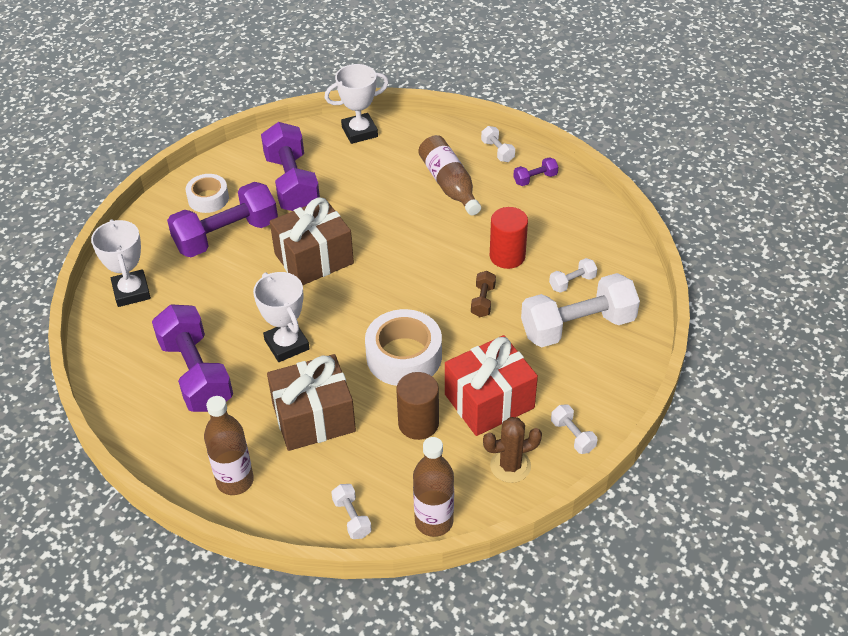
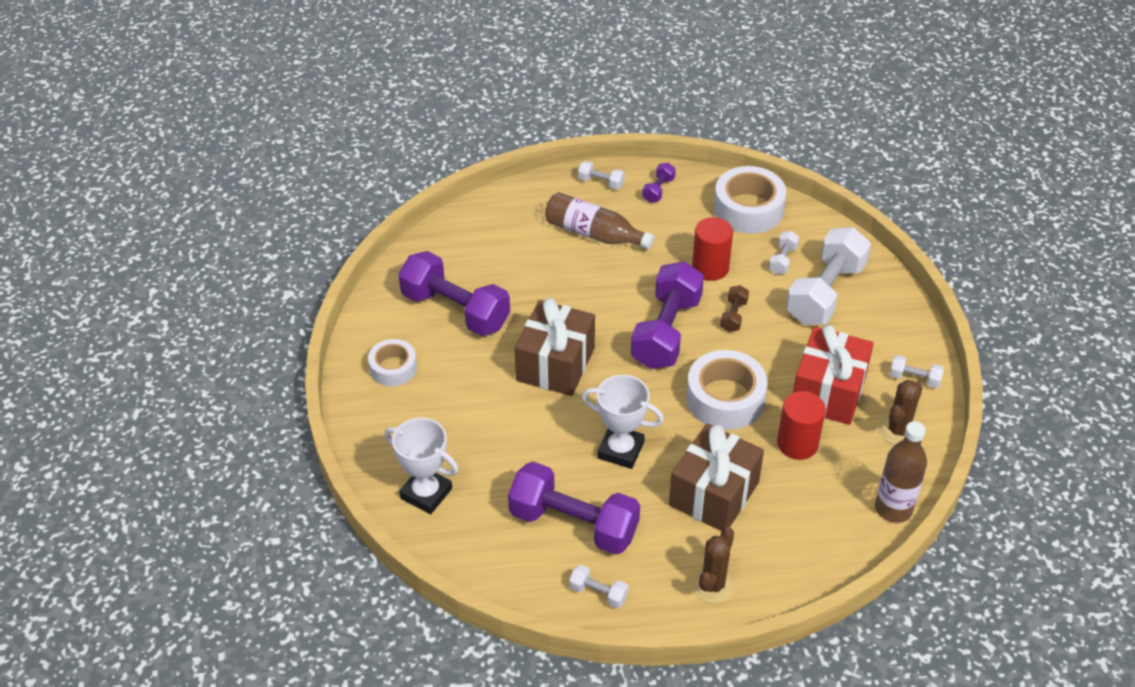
camera: 40 degrees left, 0 degrees up
purple dumbbell [167,182,278,257] -> purple dumbbell moved to [631,261,704,369]
brown bottle [204,396,254,495] -> brown cactus [692,527,735,604]
white trophy [325,64,389,144] -> none
white dumbbell [331,484,372,539] -> white dumbbell moved to [569,565,629,608]
brown cylinder [396,372,439,440] -> red cylinder [777,391,826,460]
brown dumbbell [471,271,496,317] -> brown dumbbell turned 45 degrees clockwise [720,285,749,332]
none -> white tape [714,166,786,234]

